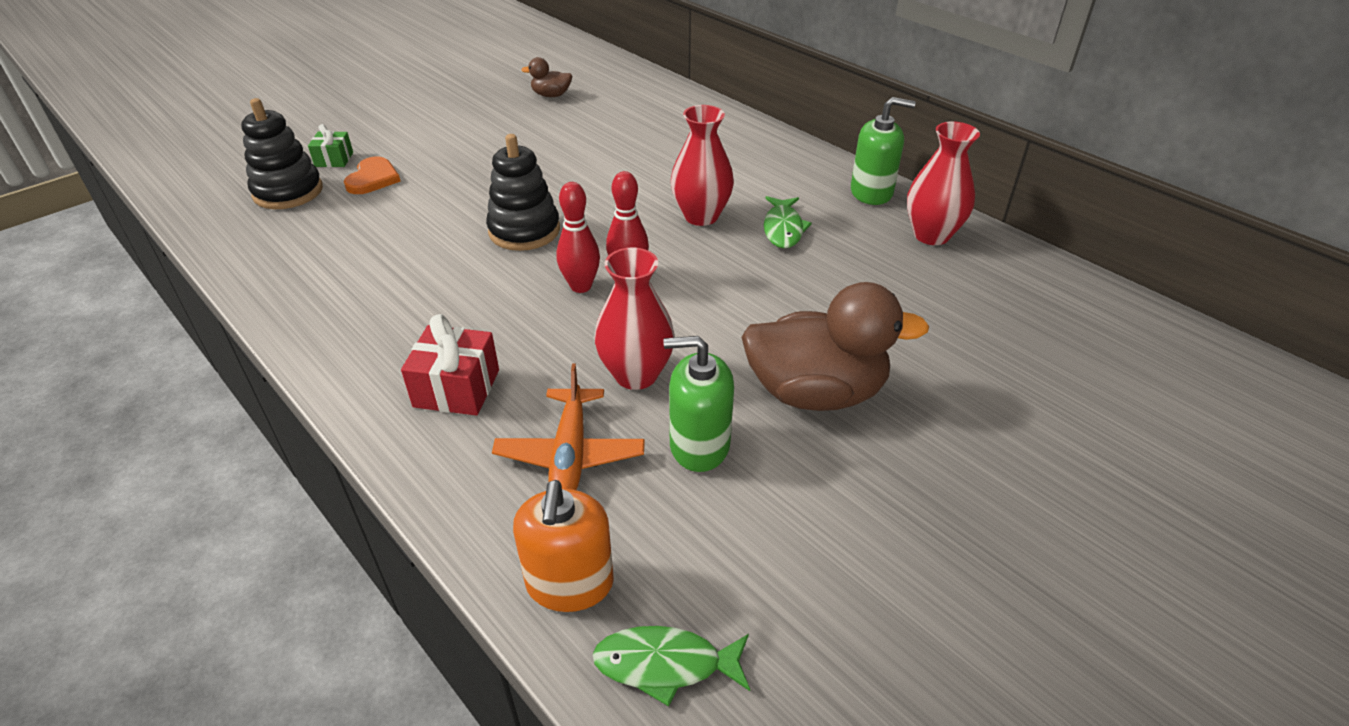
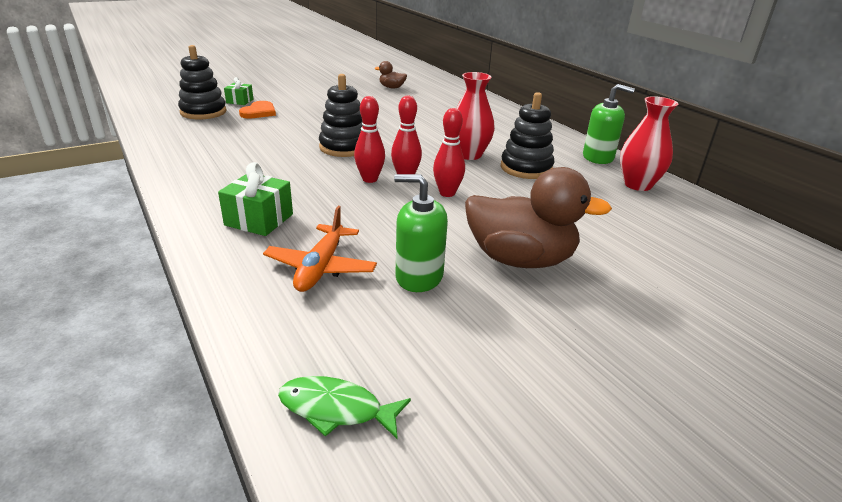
camera: 10 degrees right, 10 degrees down
red gift [401,314,499,415] -> green gift [218,162,293,236]
orange soap dispenser [513,480,614,612] -> none
red vase [594,247,675,390] -> none
green fish [764,196,812,248] -> black stacking toy [501,92,554,179]
none -> red bowling pin [433,108,465,197]

